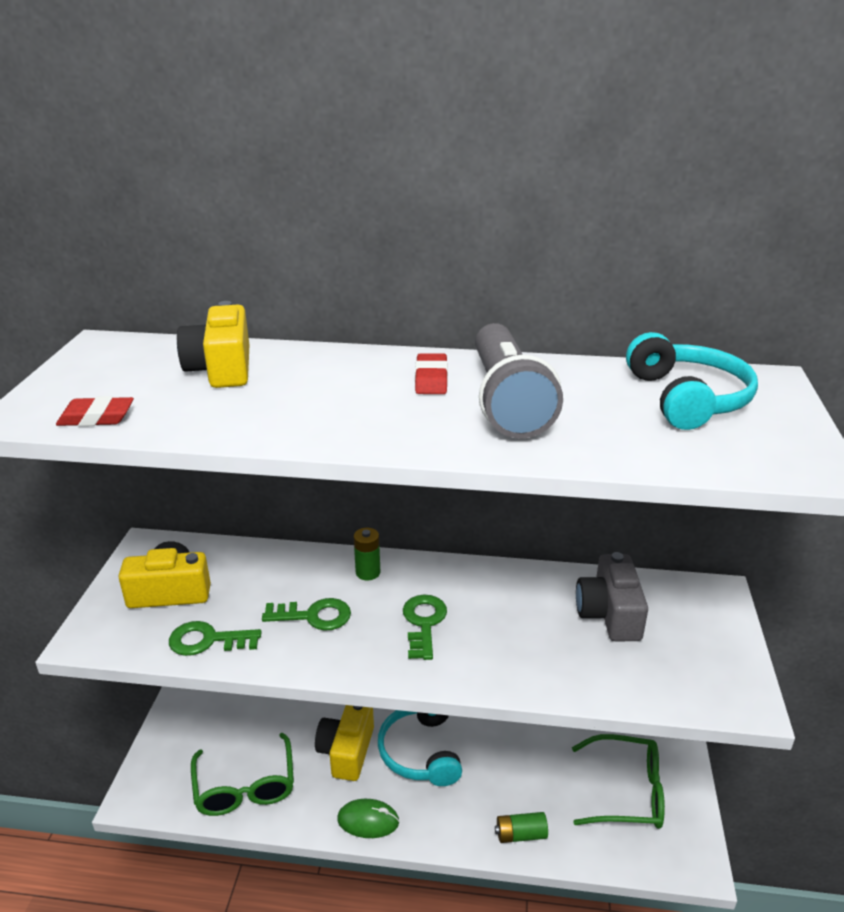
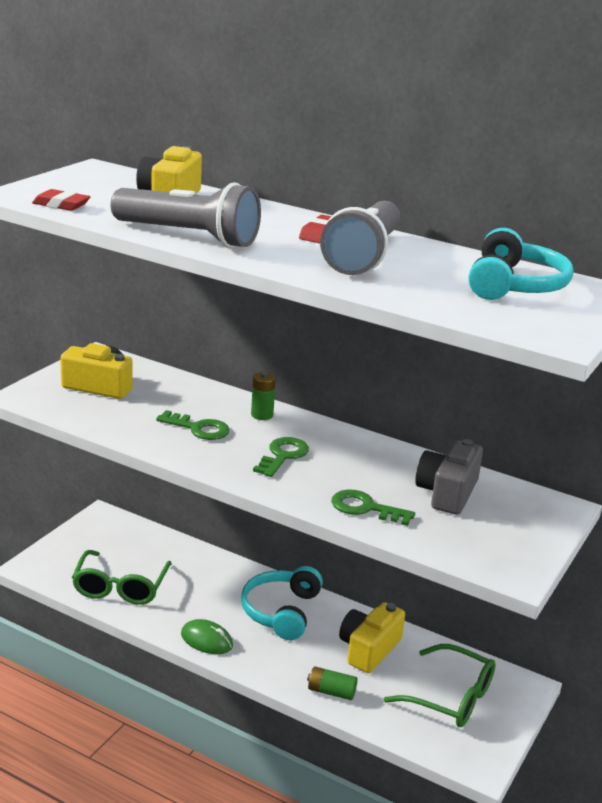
camera: 20 degrees right, 5 degrees down
green key [169,621,261,656] -> green key moved to [331,490,415,526]
yellow camera [315,705,374,781] -> yellow camera moved to [339,602,405,673]
none -> grey flashlight [111,182,261,248]

